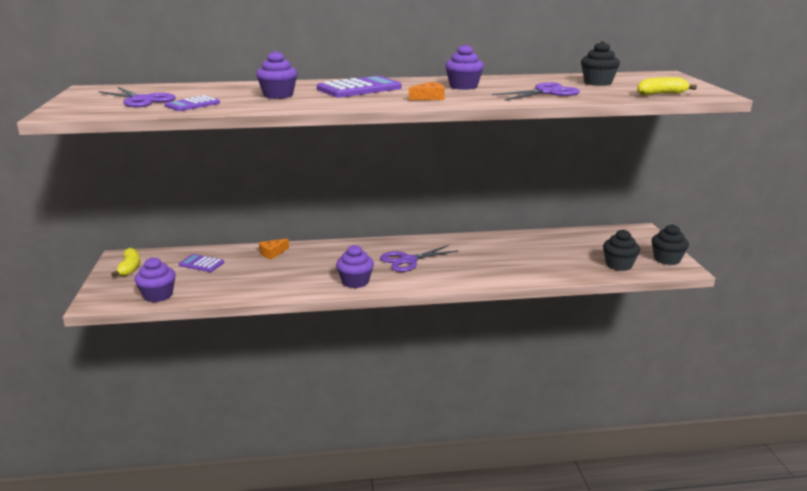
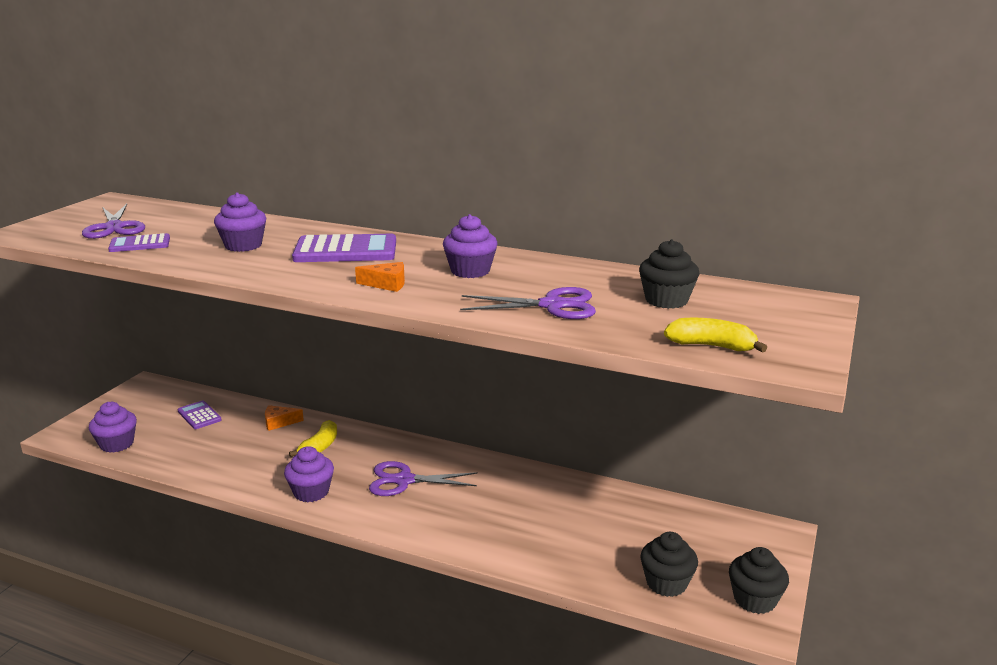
camera: 30 degrees right, 0 degrees up
yellow banana [111,248,140,277] -> yellow banana moved to [289,420,337,457]

